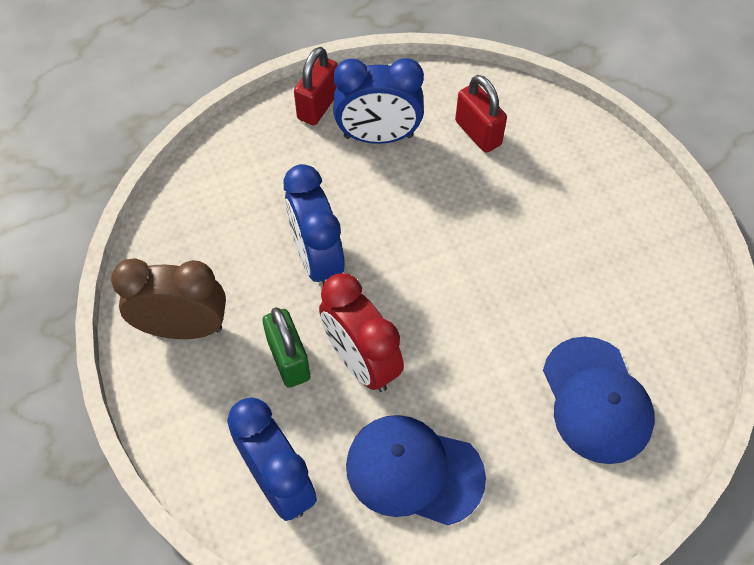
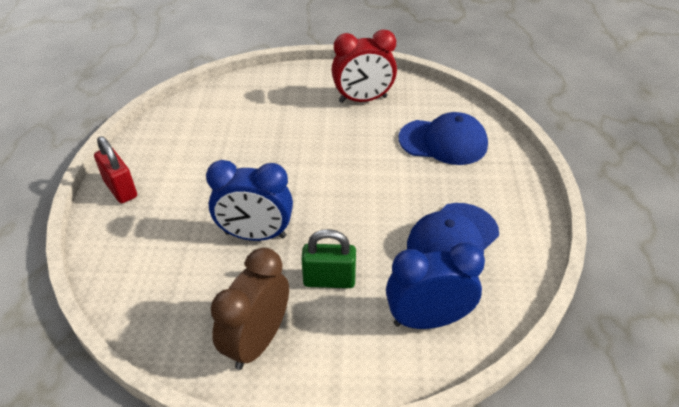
camera: 65 degrees left, 15 degrees down
red clock [319,273,404,392] -> red clock moved to [332,30,397,103]
blue clock [334,58,424,144] -> none
red padlock [455,75,507,153] -> none

